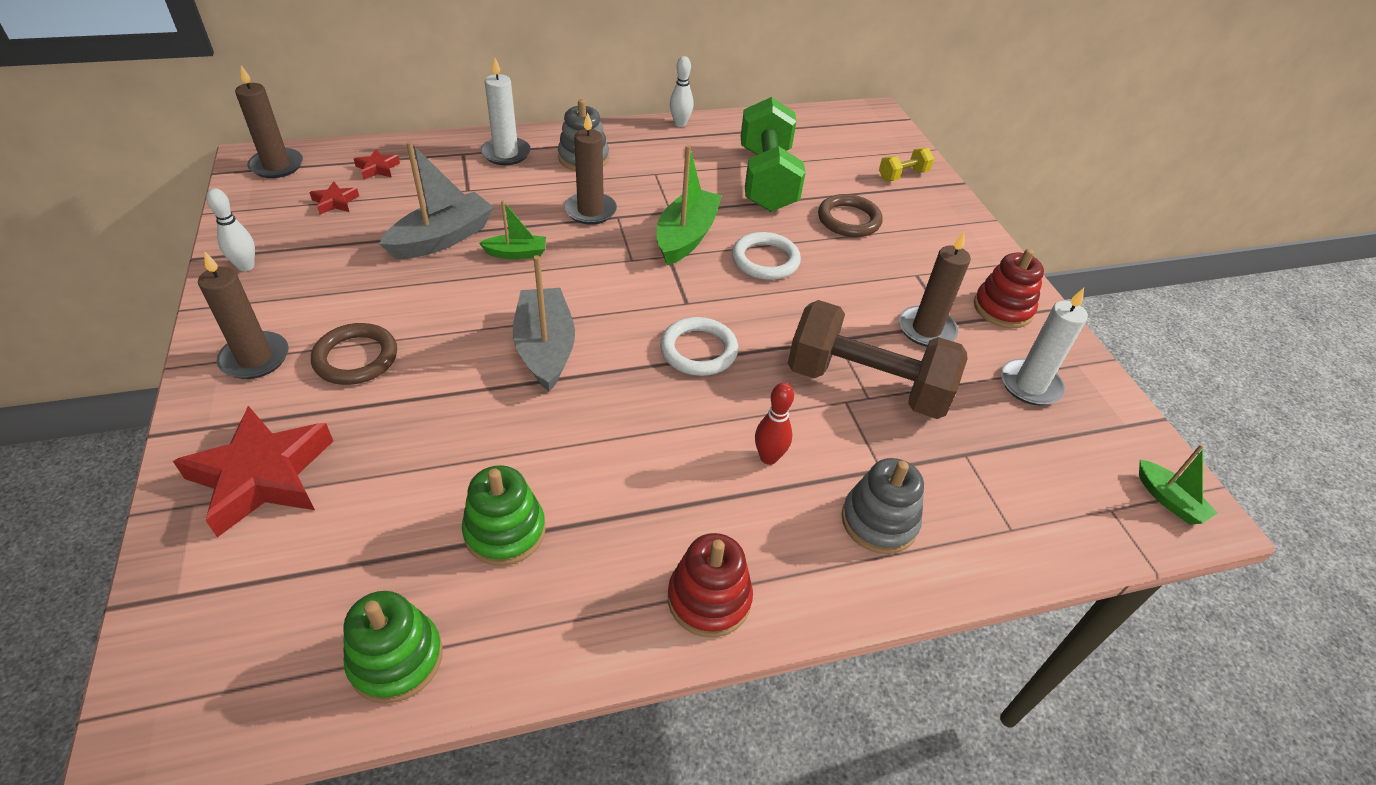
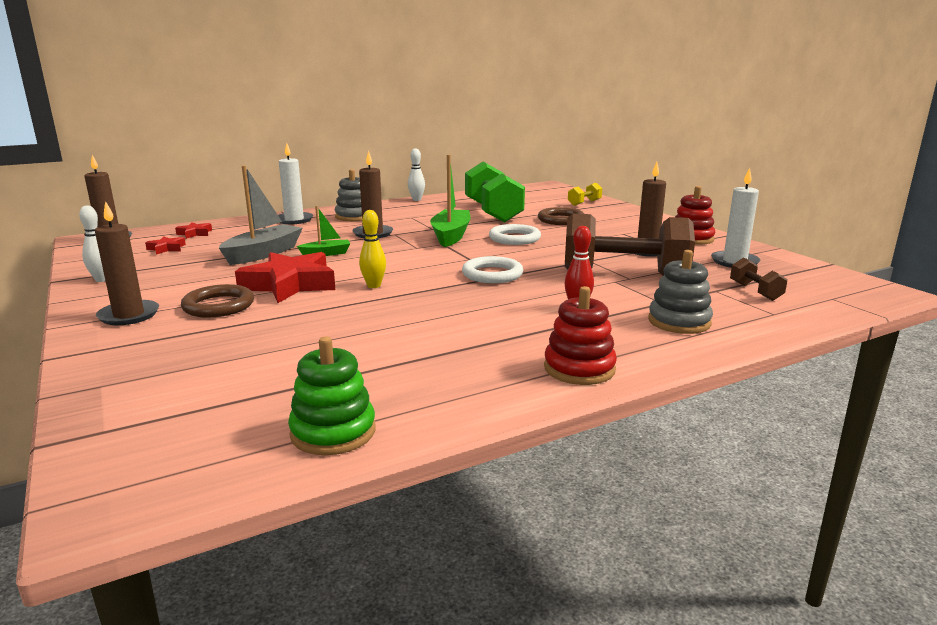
camera: 10 degrees left, 25 degrees down
red star [173,406,333,537] -> red star moved to [235,252,335,303]
green stacking toy [462,465,546,566] -> none
grey boat [513,255,575,392] -> yellow bowling pin [359,210,386,288]
green boat [1139,444,1218,525] -> none
none -> brown dumbbell [730,257,787,301]

